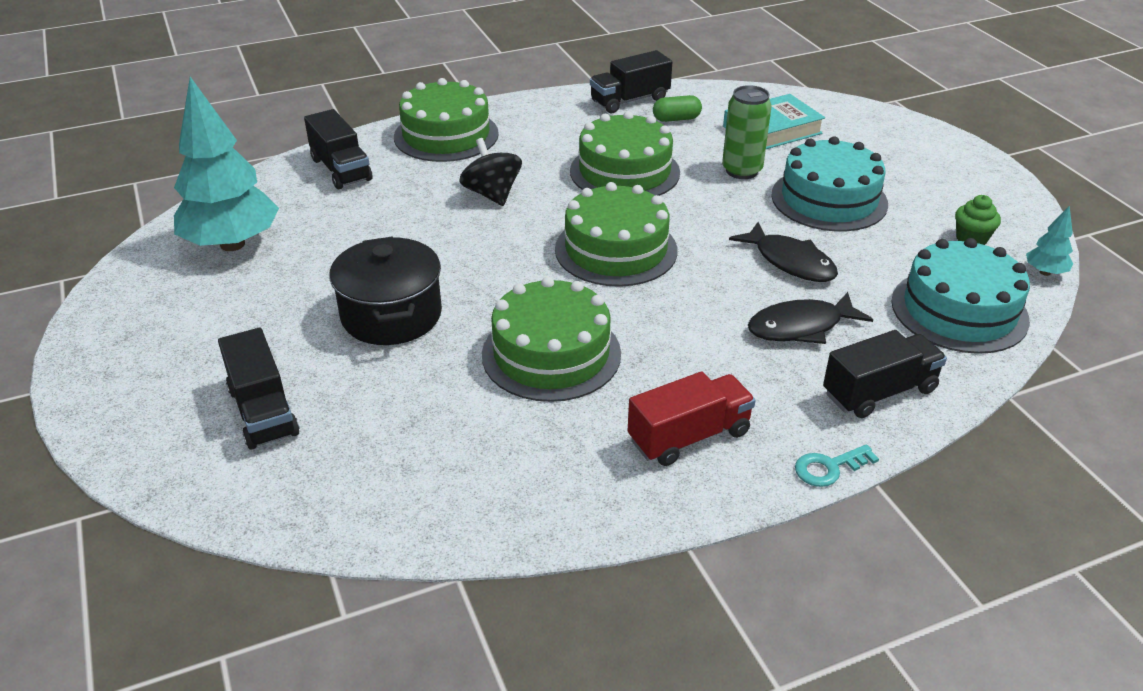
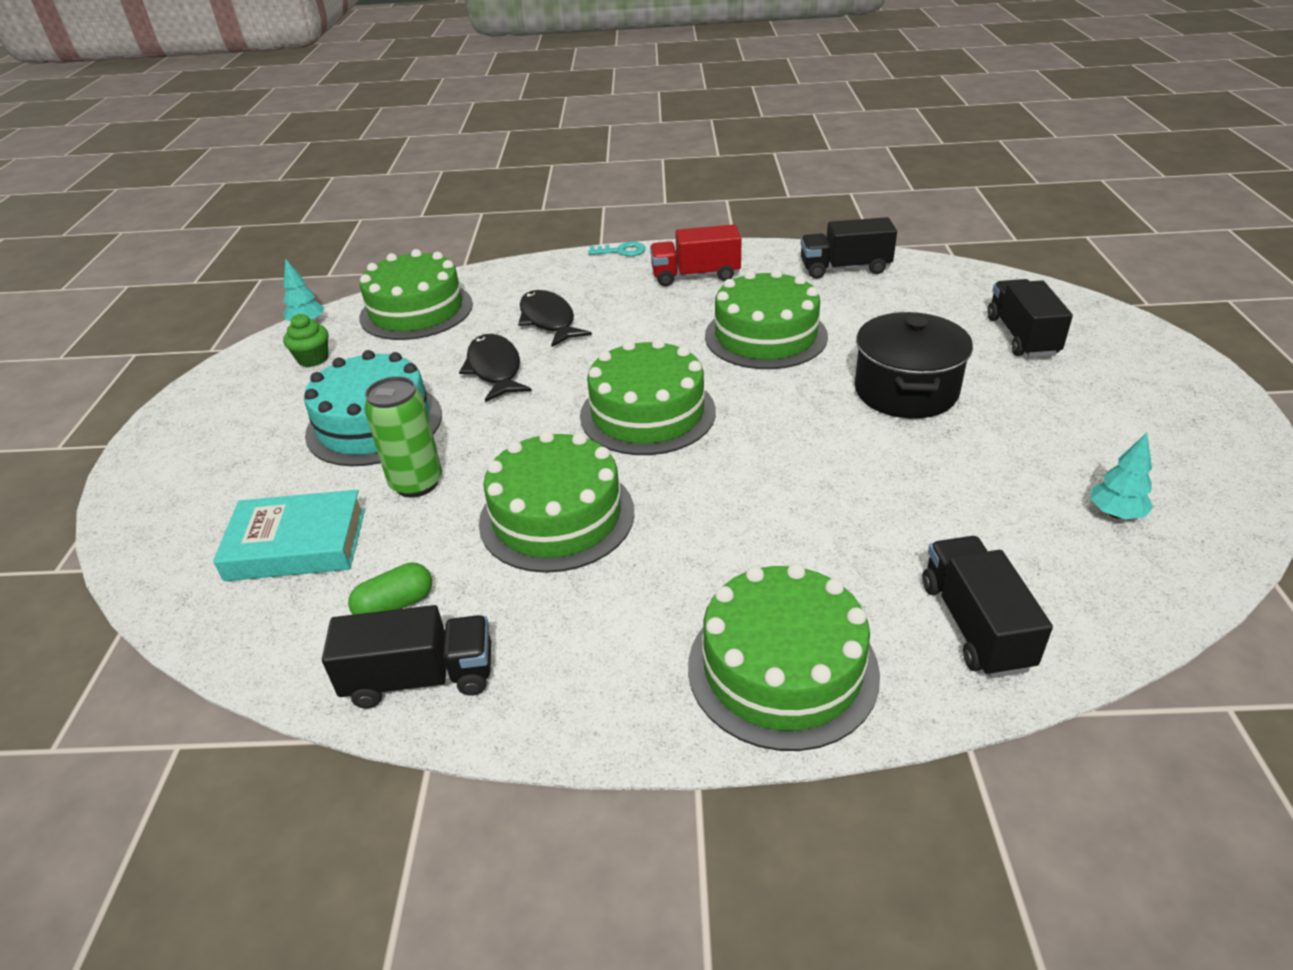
camera: 155 degrees left, 0 degrees up
turquoise tree [174,77,279,251] -> turquoise tree [1090,433,1153,519], size x0.42
black spinning top [459,138,522,206] -> none
green capsule [653,95,702,122] -> green capsule turned 45 degrees counterclockwise [348,562,432,615]
black fish [748,292,873,344] -> black fish turned 120 degrees counterclockwise [518,290,592,347]
black truck [823,330,947,418] -> black truck moved to [800,217,897,279]
turquoise cake [891,238,1030,354] -> green cake [359,249,473,340]

